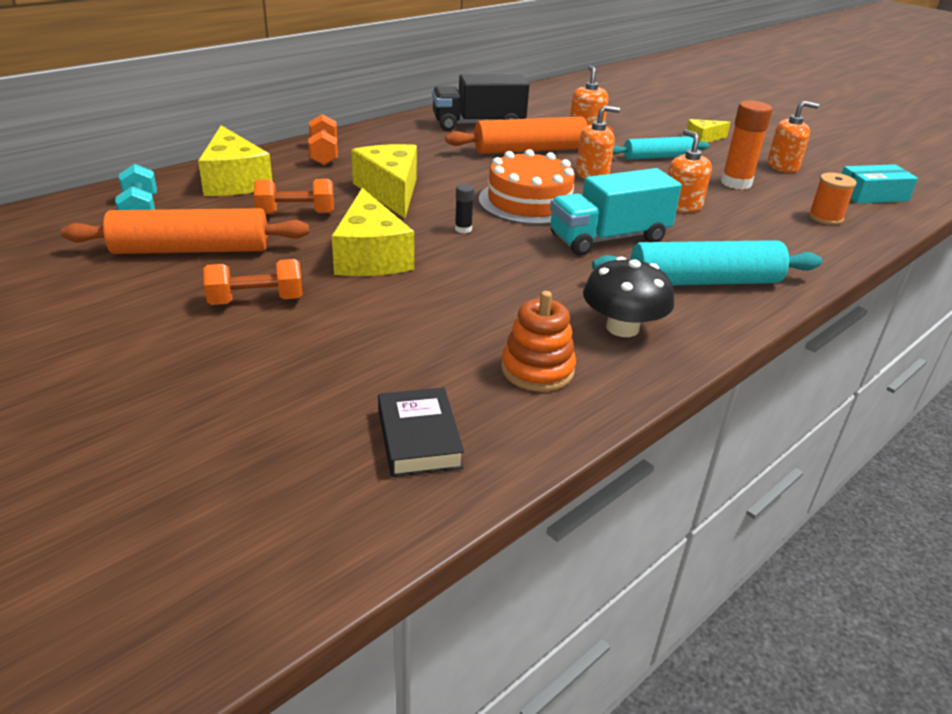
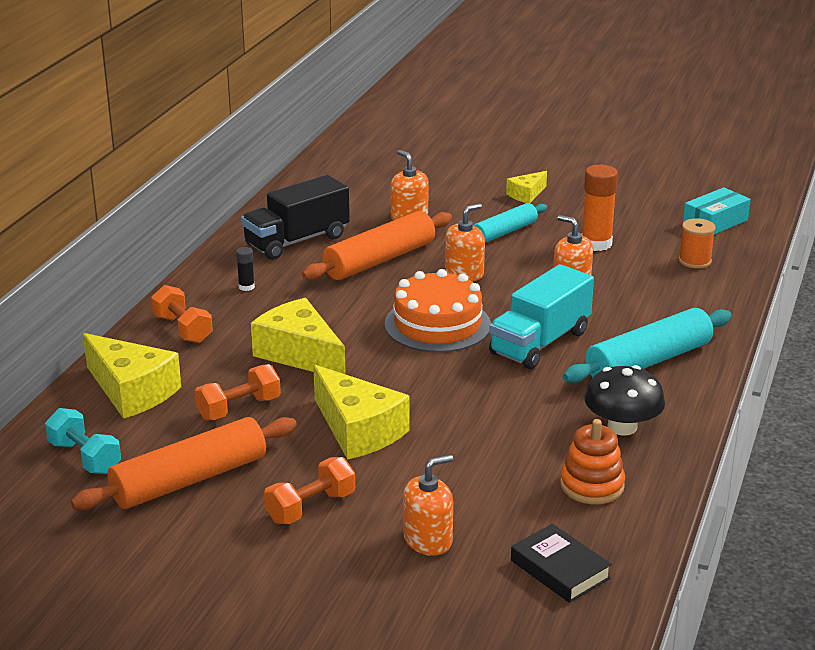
camera: 25 degrees left, 5 degrees down
black glue stick [455,184,474,233] -> black glue stick moved to [236,247,255,291]
orange soap dispenser [767,101,819,173] -> orange soap dispenser moved to [403,455,453,556]

